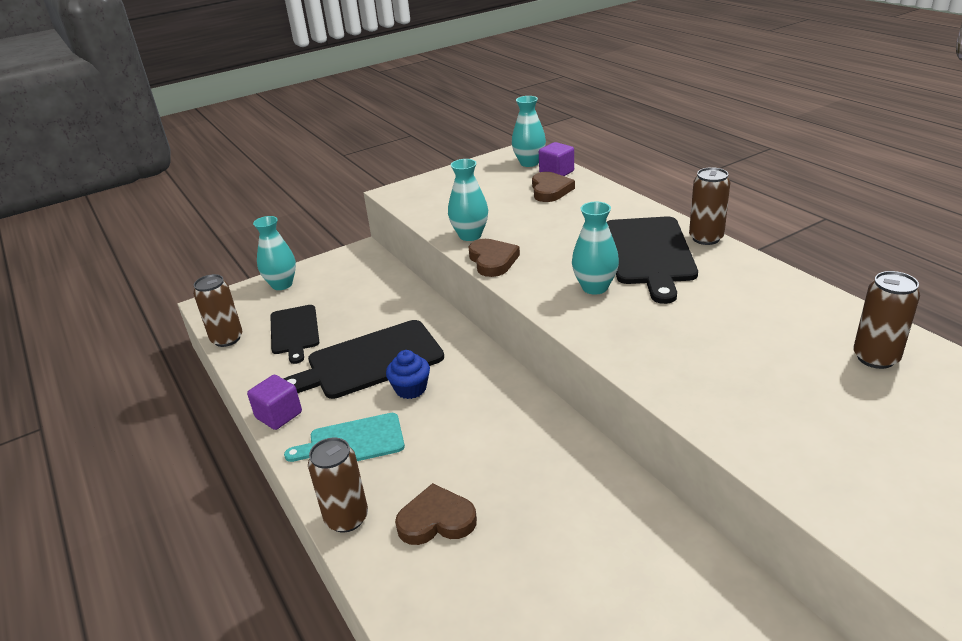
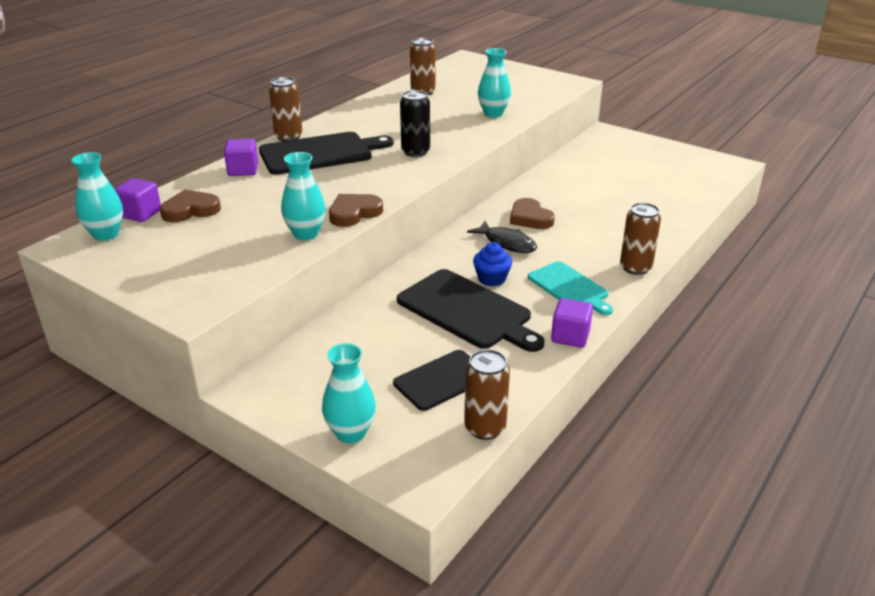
camera: 115 degrees left, 0 degrees up
brown heart [395,483,477,545] -> brown heart moved to [510,198,555,229]
turquoise vase [572,202,619,295] -> turquoise vase moved to [478,48,511,118]
none -> purple cube [224,139,258,176]
none -> black can [400,90,430,157]
none -> black fish [467,221,537,253]

